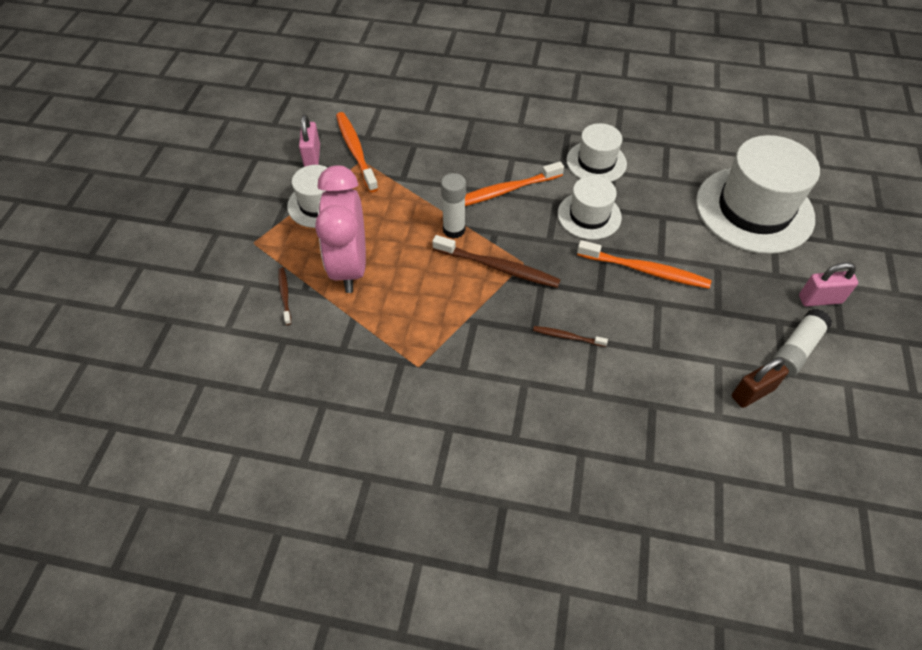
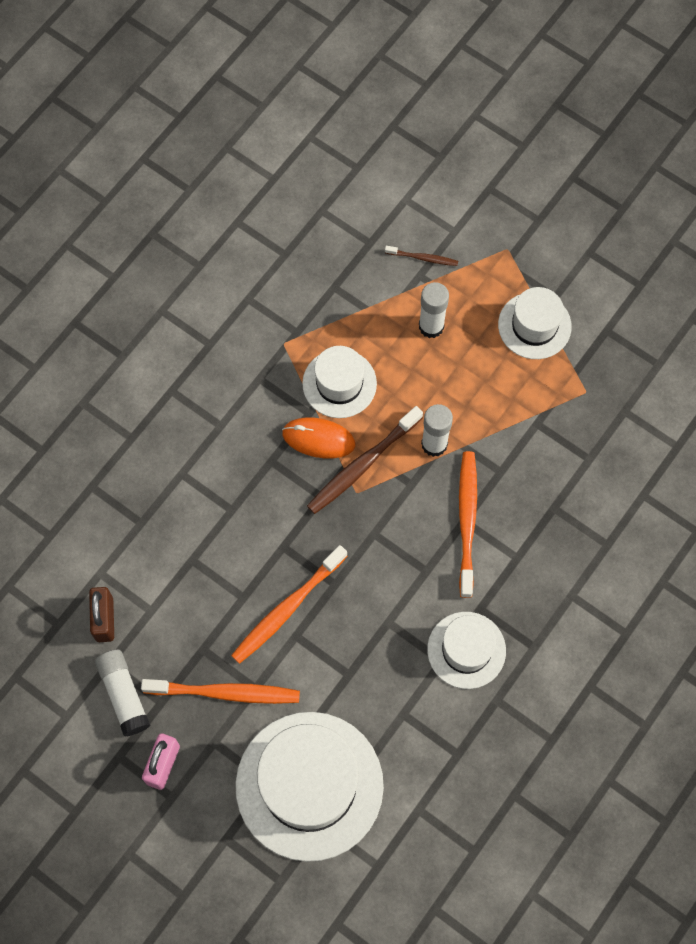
camera: 115 degrees right, 15 degrees up
pink padlock [299,114,320,167] -> none
pink clock [315,166,366,293] -> white glue stick [419,282,449,338]
orange toothbrush [336,112,378,192] -> orange toothbrush moved to [141,679,300,704]
brown toothbrush [533,326,608,347] -> none
white hat [558,176,622,240] -> white hat moved to [302,346,377,418]
none -> orange mouse [282,418,355,459]

